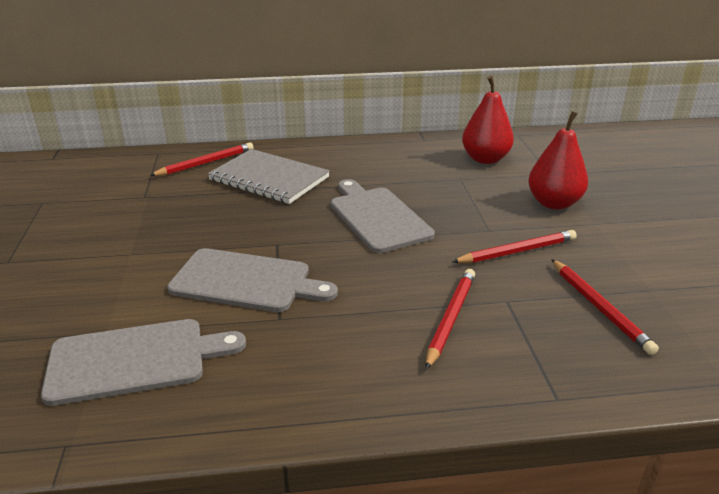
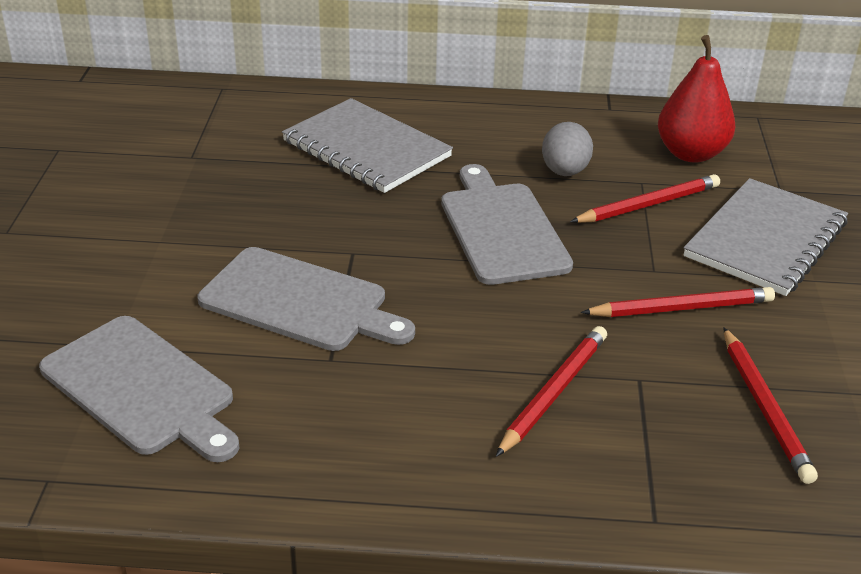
camera: 10 degrees right, 5 degrees up
grey cutting board [41,319,246,406] -> grey cutting board turned 45 degrees clockwise [39,316,239,462]
red pencil [149,142,254,176] -> red pencil moved to [570,174,720,223]
red pear [528,111,588,210] -> grey notebook [684,178,848,296]
none -> grey egg [542,122,593,176]

